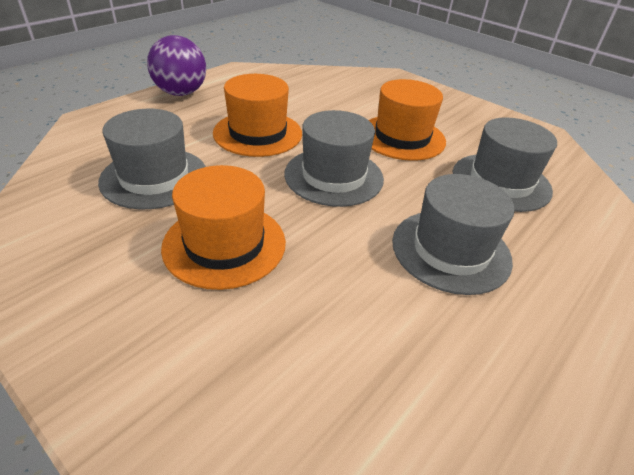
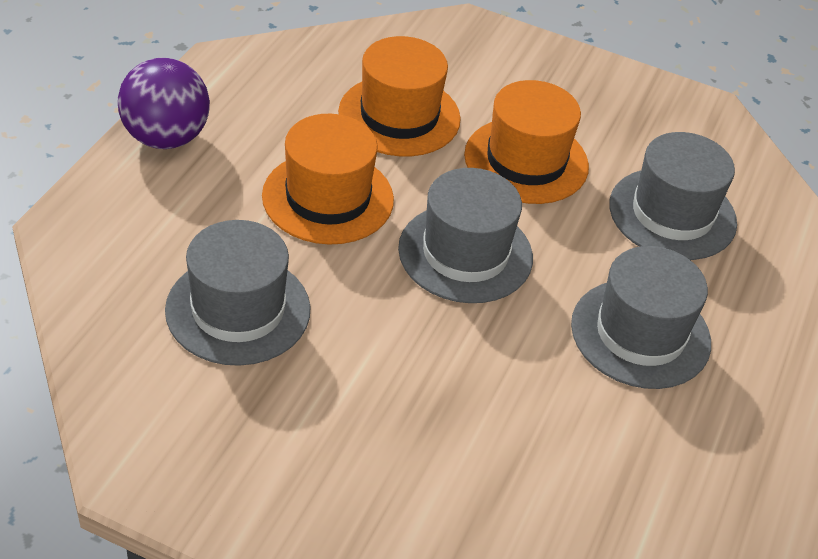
camera: 20 degrees left, 5 degrees up
orange hat [161,165,286,290] -> orange hat moved to [338,36,461,156]

